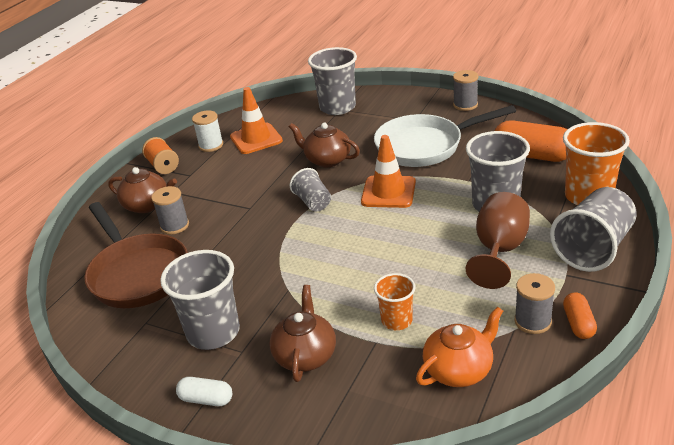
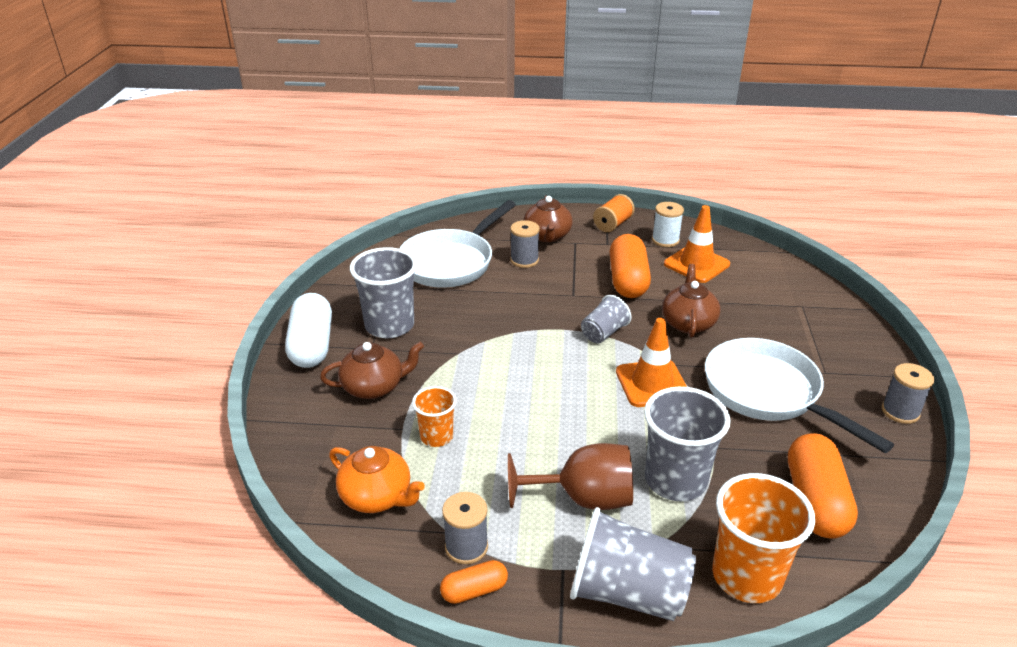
camera: 65 degrees right, 0 degrees up
brown pan [84,202,188,308] -> white pan [399,200,516,287]
white capsule [176,377,232,406] -> white capsule [285,293,332,368], size x1.92
grey cup [308,47,357,115] -> none
none -> orange capsule [609,234,651,298]

